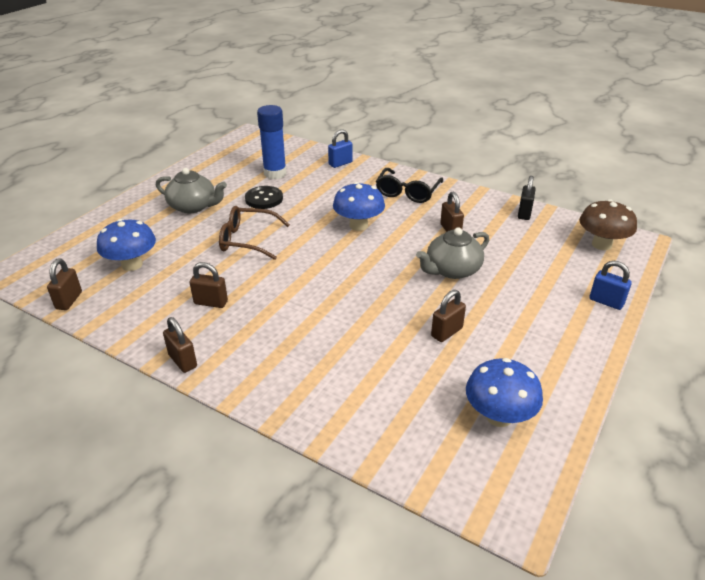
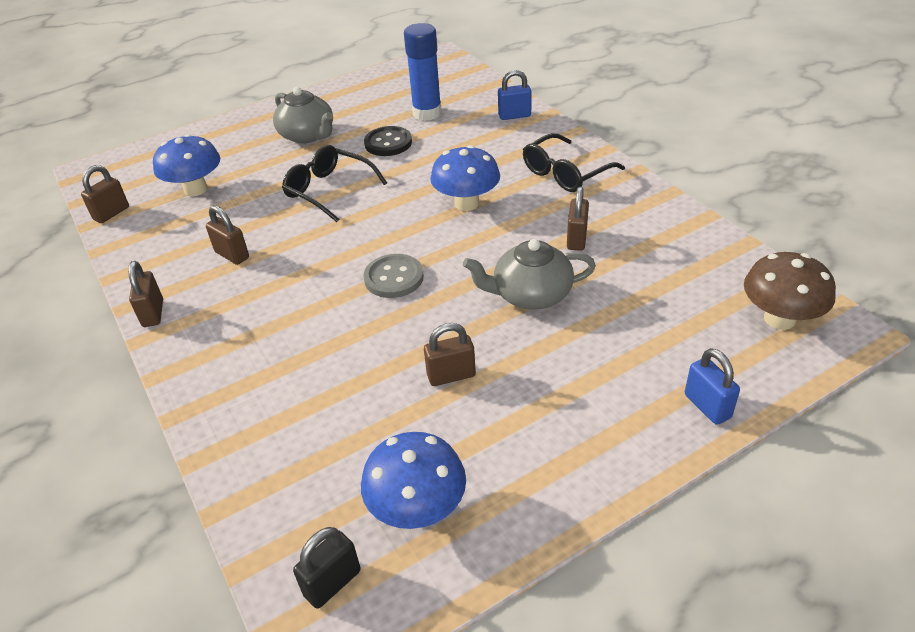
camera: 30 degrees right, 5 degrees up
brown glasses [219,206,290,260] -> black glasses [282,145,387,222]
black padlock [518,176,536,220] -> black padlock moved to [293,527,361,609]
none -> grey button [364,254,424,298]

